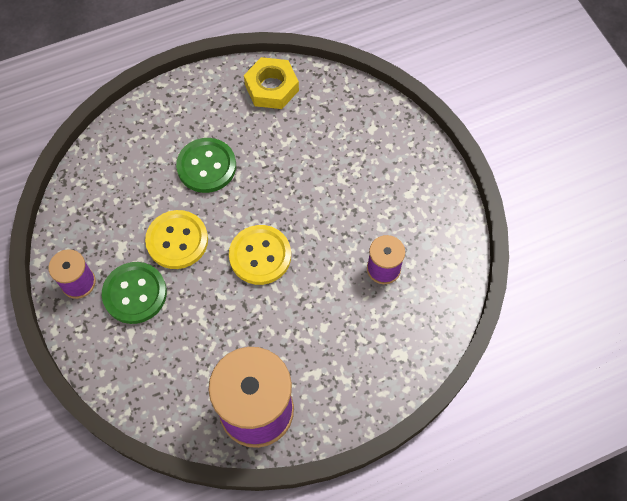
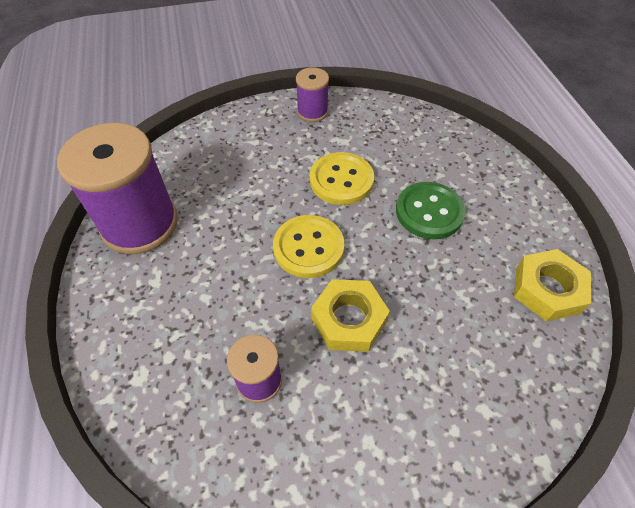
camera: 100 degrees right, 10 degrees down
green button [102,262,167,324] -> none
none -> yellow nut [311,279,390,352]

